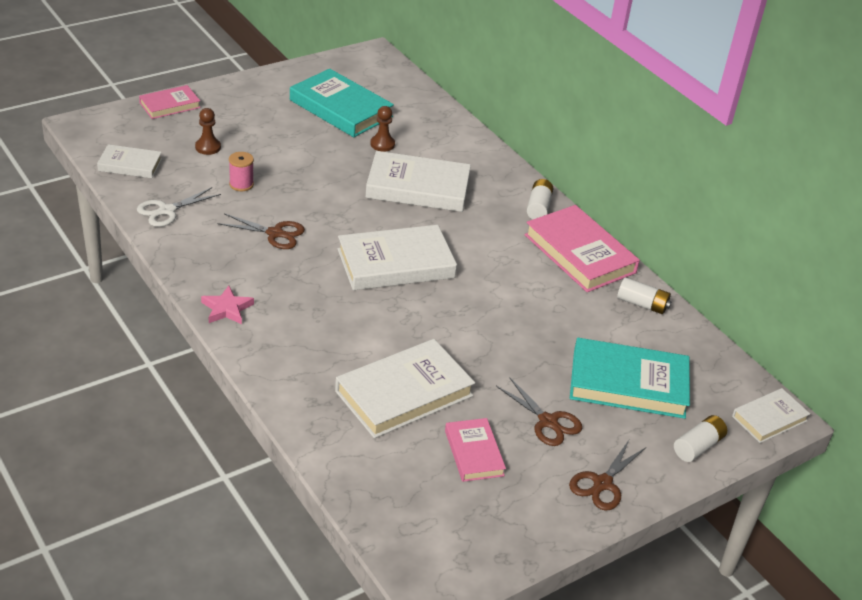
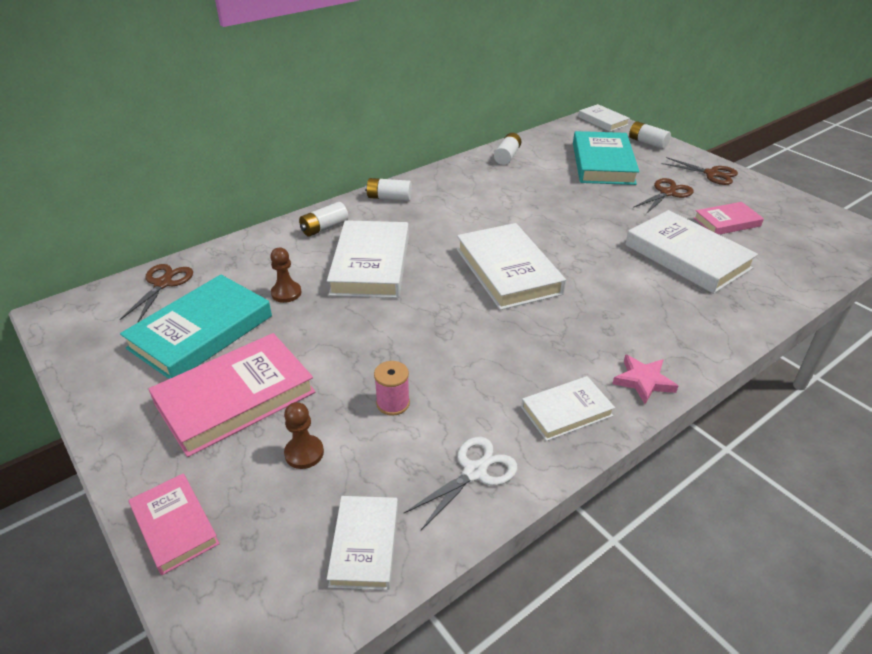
camera: 90 degrees left, 0 degrees up
white scissors [137,187,221,227] -> white scissors turned 90 degrees counterclockwise [404,437,517,530]
brown scissors [218,213,305,249] -> brown scissors moved to [120,264,193,323]
pink book [524,205,640,292] -> pink book moved to [149,333,315,457]
none -> white battery [299,202,348,237]
none -> white book [521,376,615,441]

